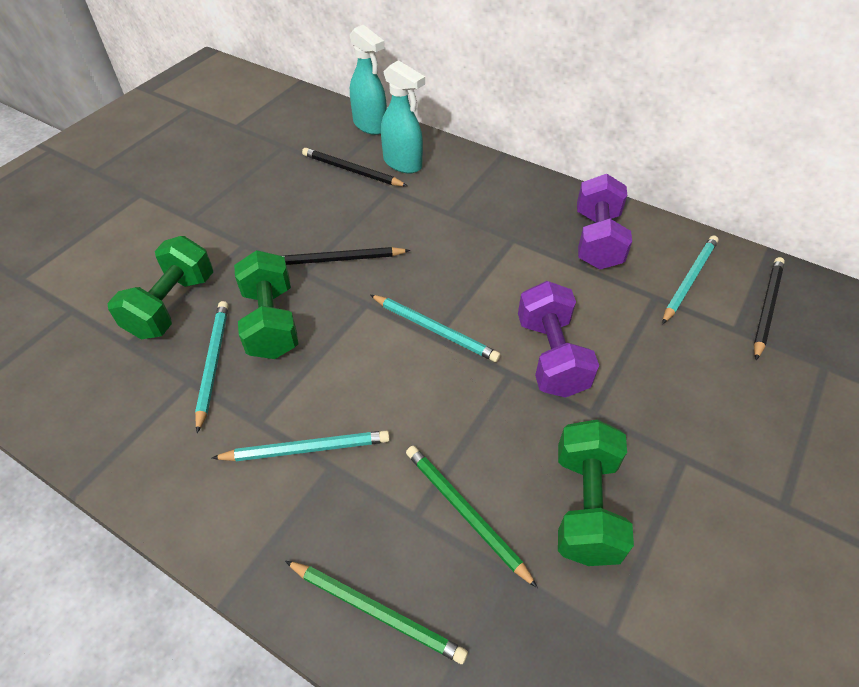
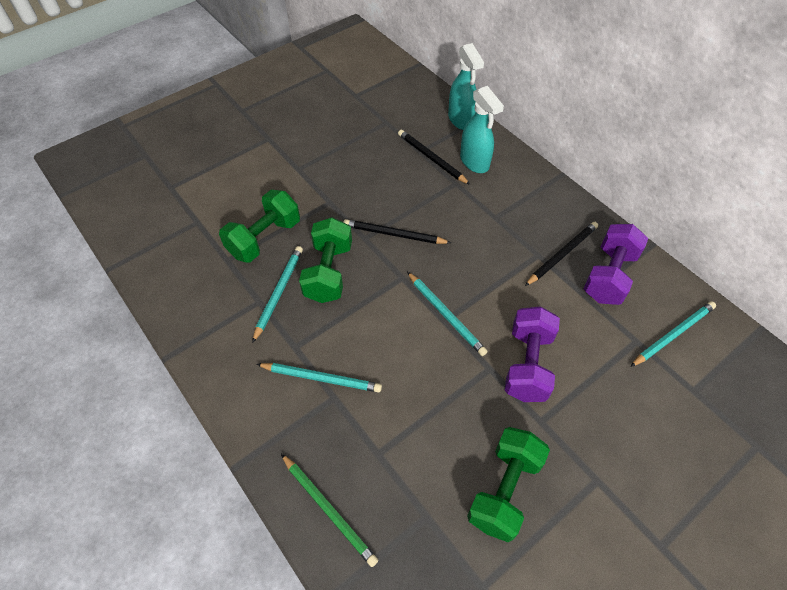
camera: 20 degrees right, 5 degrees up
green pencil [406,446,538,588] -> none
black pencil [754,257,785,360] -> black pencil moved to [525,222,598,286]

